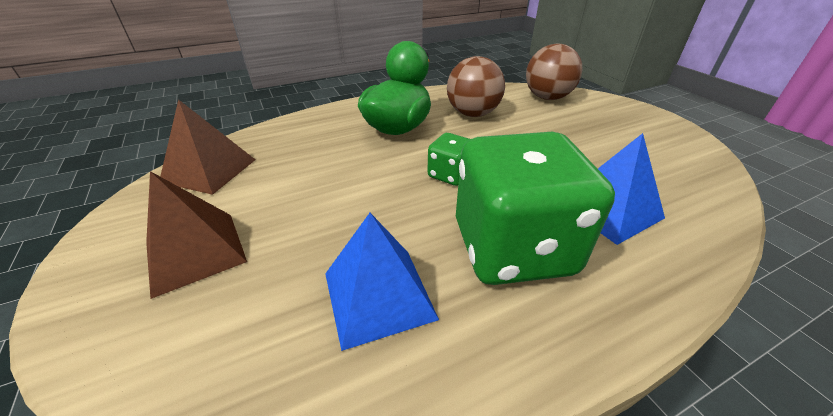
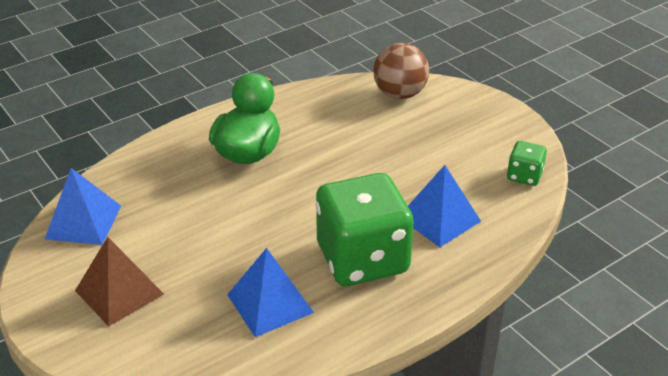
camera: 10 degrees left, 0 degrees up
brown pyramid [160,99,256,195] -> blue pyramid [45,168,121,245]
green dice [427,133,470,186] -> green dice moved to [507,141,547,186]
brown ball [447,56,505,117] -> none

